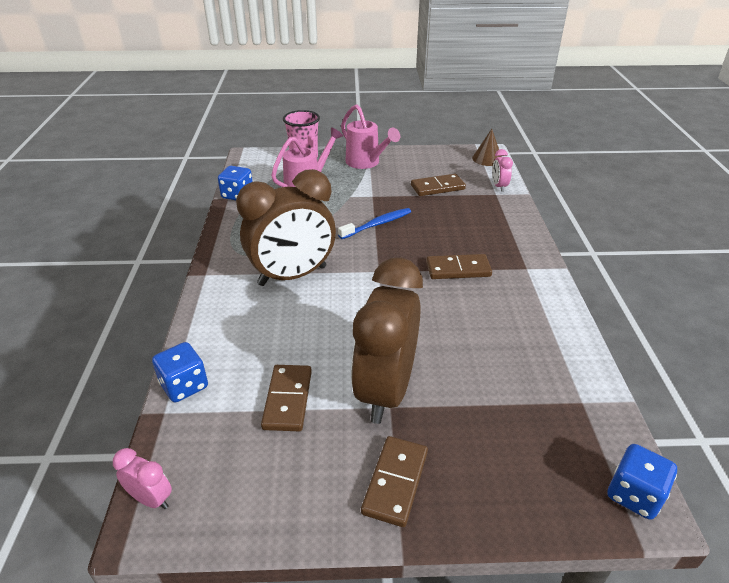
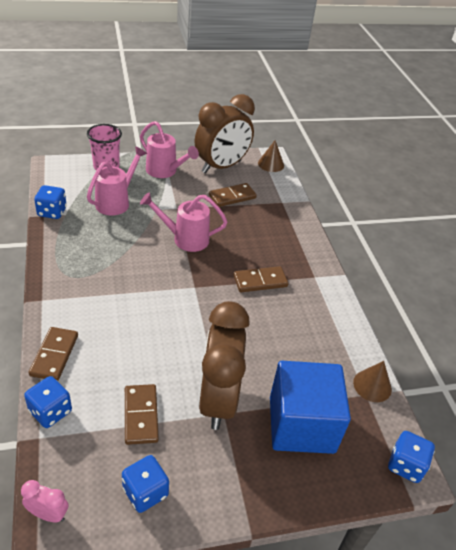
camera: 15 degrees left, 5 degrees up
brown clock [236,169,336,286] -> brown clock moved to [195,94,255,173]
blue toothbrush [338,208,411,239] -> pink watering can [140,192,227,252]
brown domino [361,436,428,527] -> brown domino moved to [29,327,78,381]
pink clock [492,149,513,192] -> none
none -> blue dice [122,455,169,513]
none -> blue cube [270,361,351,454]
none -> brown cone [353,361,392,402]

